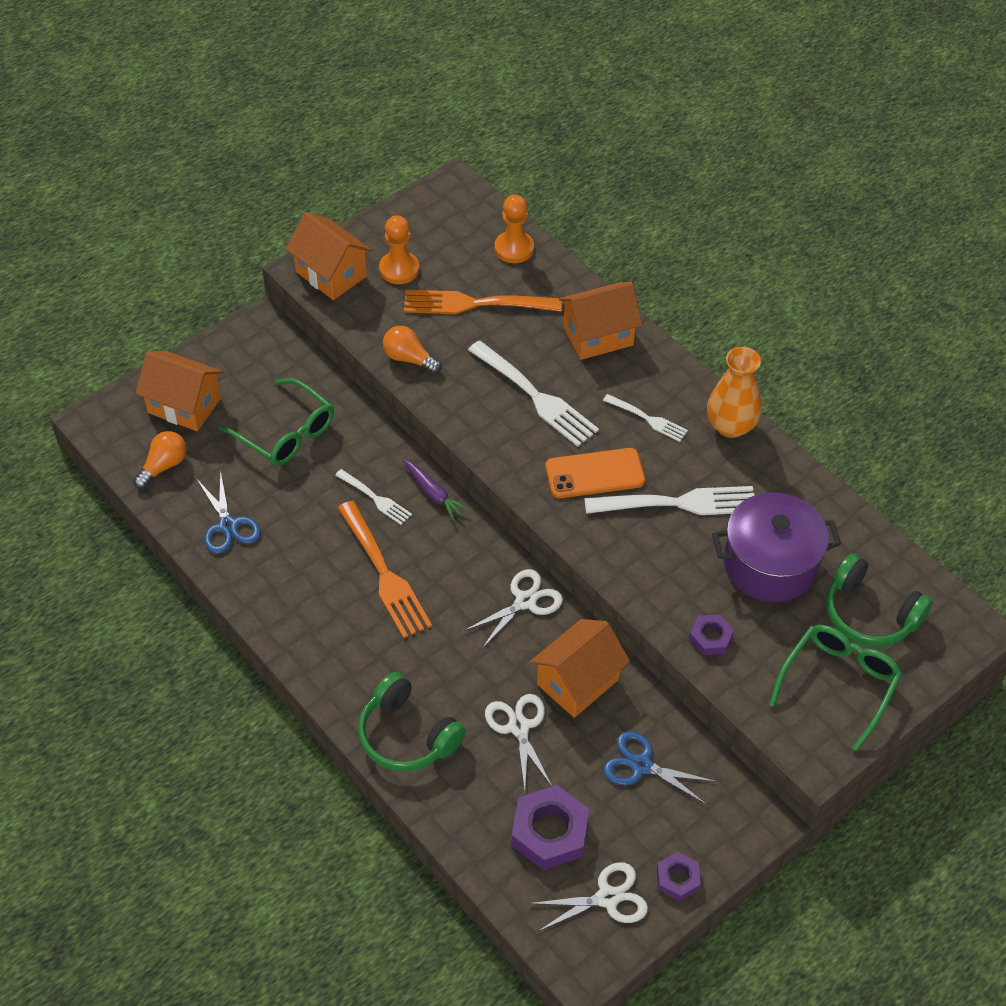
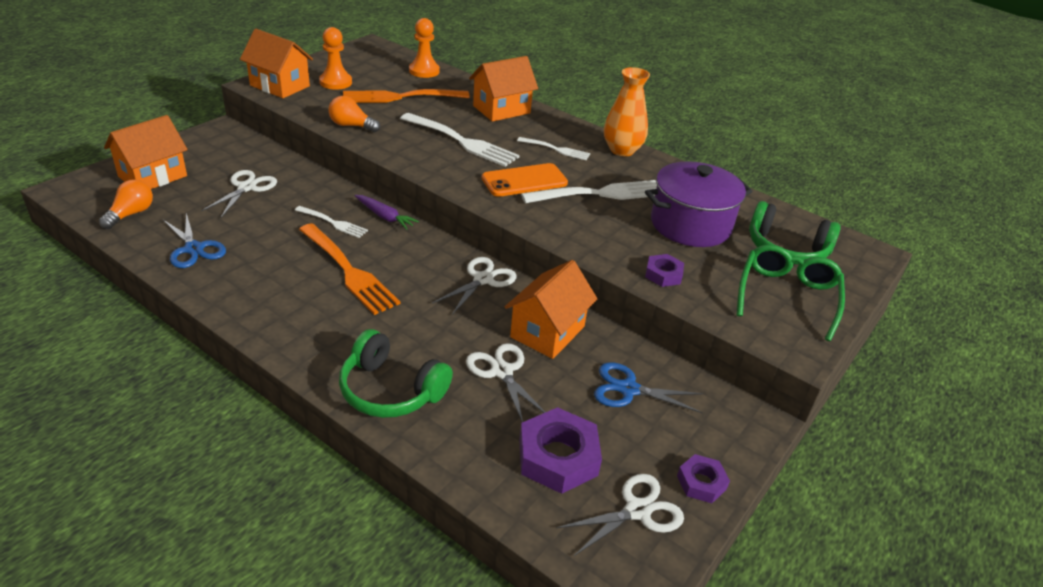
camera: 15 degrees left, 15 degrees down
orange house [135,351,223,431] -> orange house turned 60 degrees counterclockwise [104,115,188,189]
green glasses [218,378,334,466] -> white scissors [201,170,277,218]

